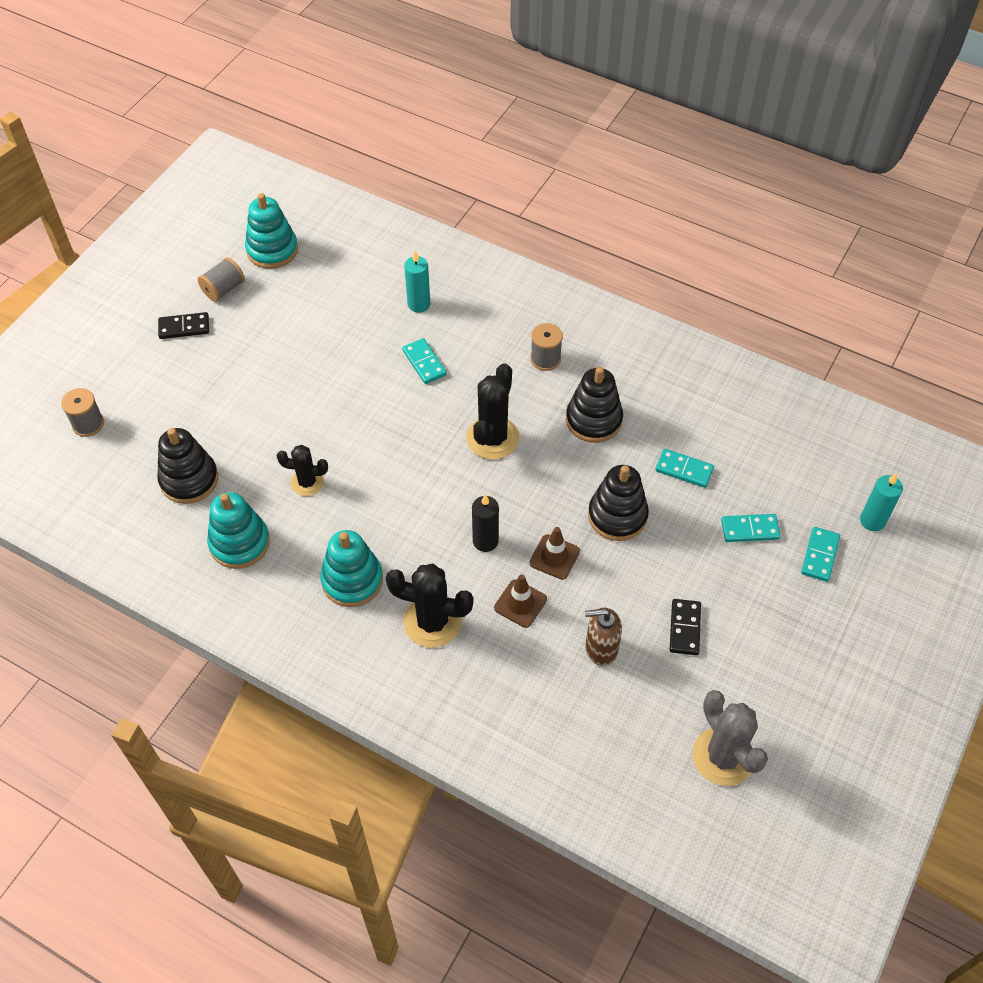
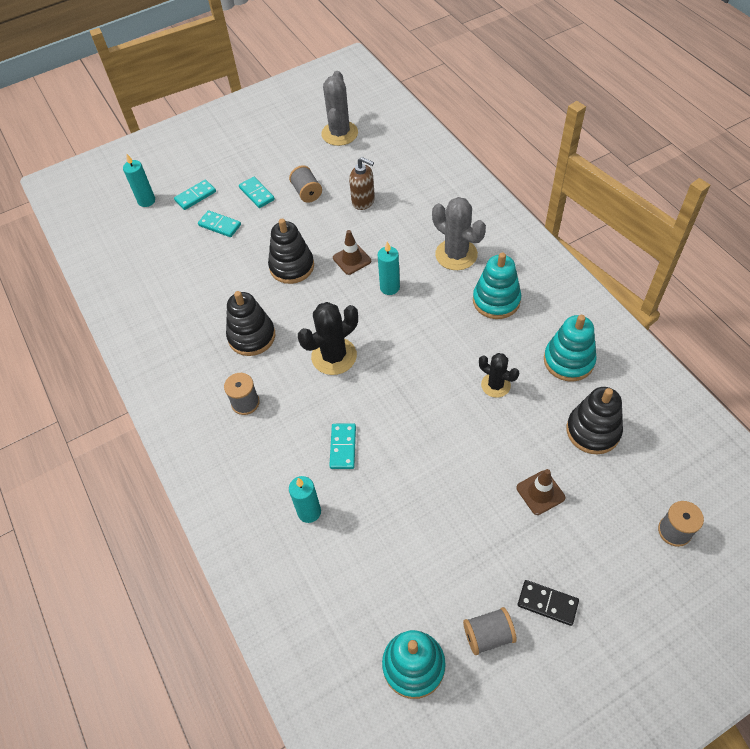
camera: 145 degrees left, 0 degrees up
black cactus [386,564,474,648] -> grey cactus [432,197,486,270]
black candle [472,494,499,552] -> turquoise candle [377,242,400,295]
brown traffic cone [494,574,547,628] -> brown traffic cone moved to [516,469,565,515]
turquoise domino [655,449,714,488] -> turquoise domino moved to [239,177,275,208]
black domino [670,599,701,655] -> grey spool [289,165,322,203]

